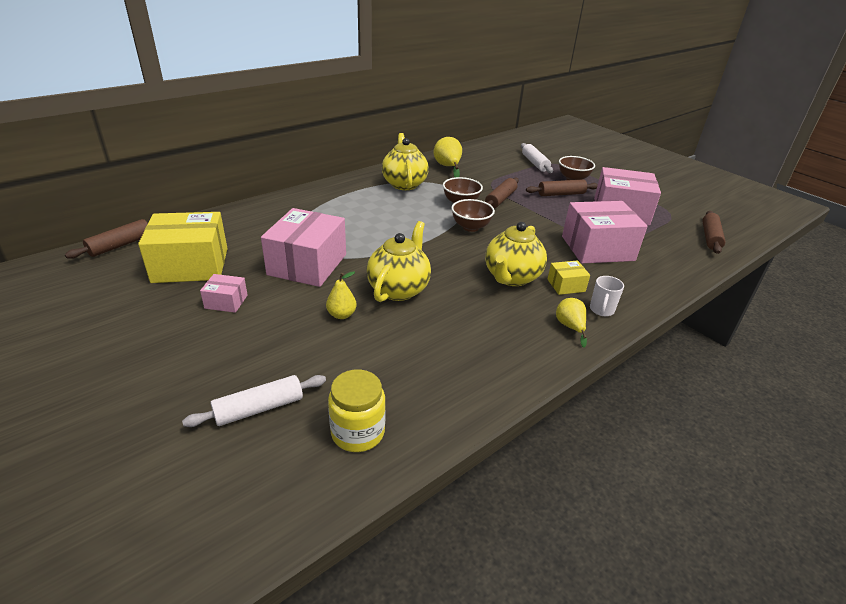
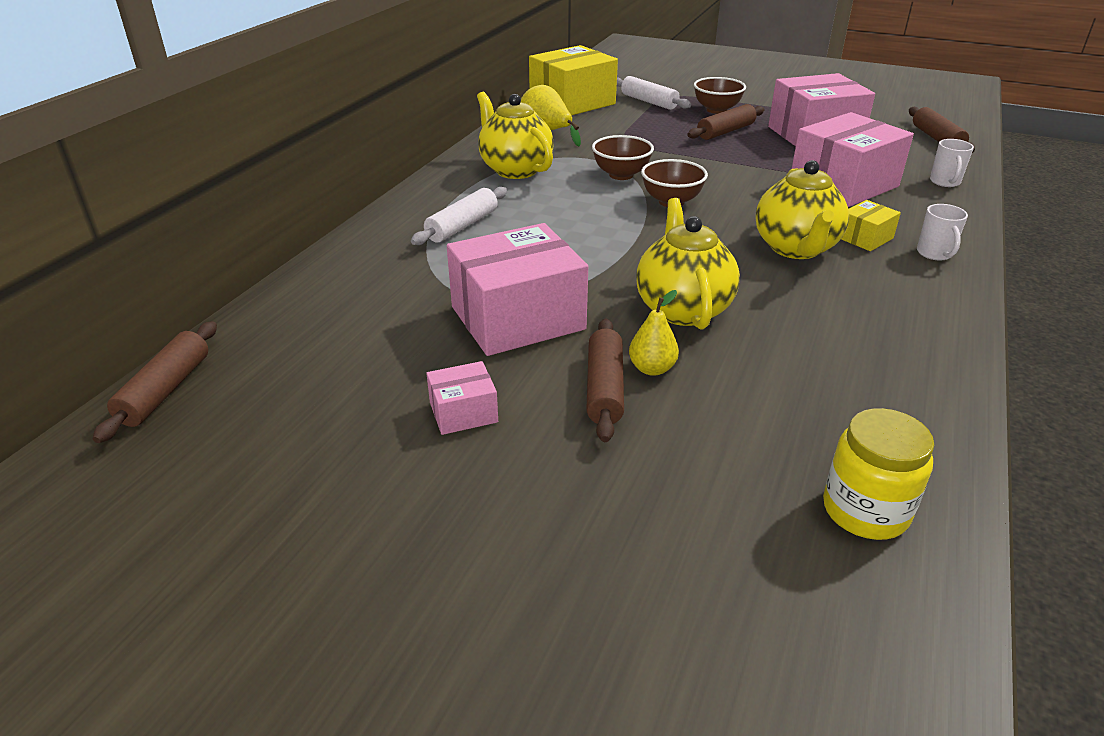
camera: 25 degrees left, 0 degrees up
yellow box [138,212,228,283] -> yellow box moved to [529,45,618,115]
white rolling pin [182,375,326,427] -> white rolling pin moved to [411,187,507,245]
pink box [261,208,346,287] -> pink box turned 75 degrees clockwise [447,223,588,356]
brown rolling pin [485,178,519,208] -> brown rolling pin moved to [586,319,624,442]
yellow pear [556,298,587,347] -> none
none -> white mug [930,139,974,187]

